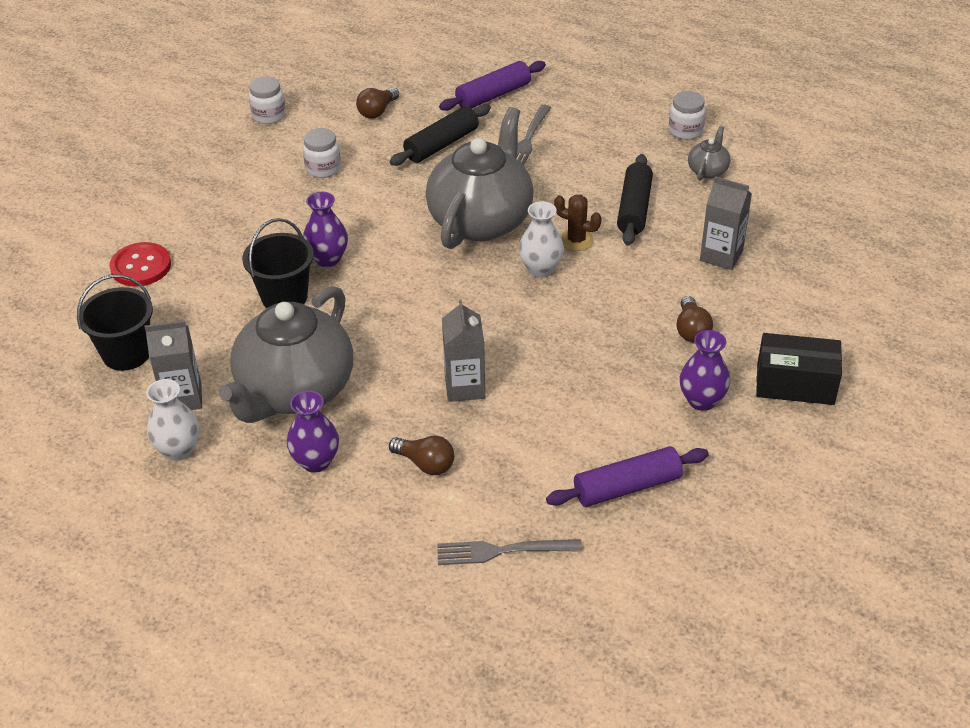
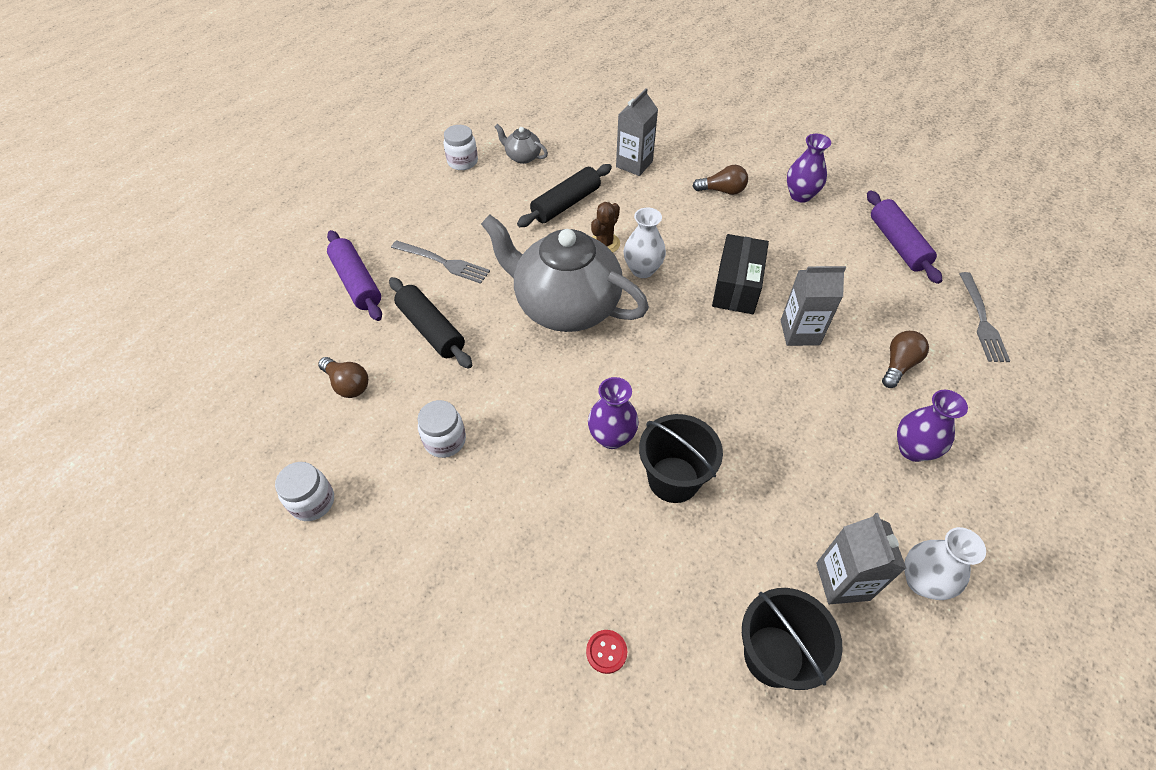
camera: 85 degrees left, 10 degrees up
red button [109,242,171,287] -> red button [586,630,627,674], size x0.52
grey teapot [219,286,353,423] -> none
black rolling pin [617,154,653,246] -> black rolling pin turned 60 degrees counterclockwise [517,164,612,227]
black box [756,333,842,405] -> black box moved to [712,234,769,314]

